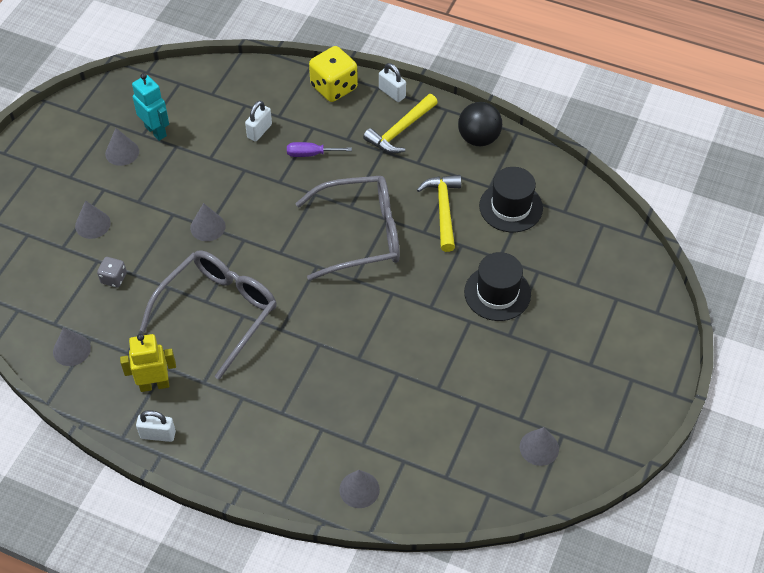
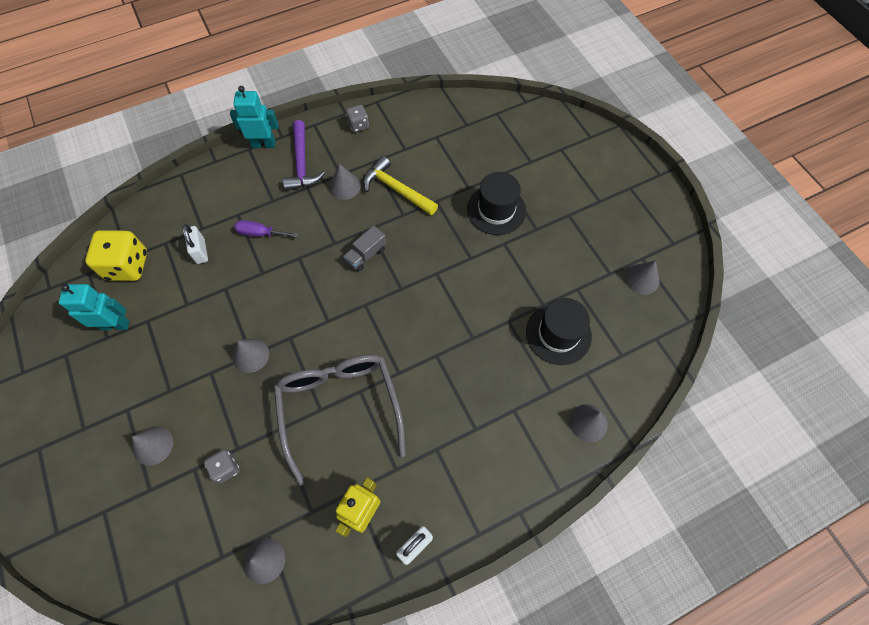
camera: 50 degrees left, 10 degrees up
grey cone [105,128,139,166] -> grey cone moved to [329,164,361,200]
purple screwdriver [287,142,352,157] -> purple screwdriver turned 60 degrees clockwise [234,220,298,237]
grey glasses [295,176,400,281] -> grey truck [343,226,386,272]
yellow dice [309,46,358,102] -> yellow dice moved to [85,230,147,281]
yellow hammer [363,94,438,154] -> purple hammer [283,120,325,190]
white padlock [379,63,406,102] -> turquoise robot [230,86,279,148]
black ball [458,102,502,146] -> grey dice [346,105,369,132]
black hat [479,167,543,232] -> black hat moved to [526,298,592,365]

